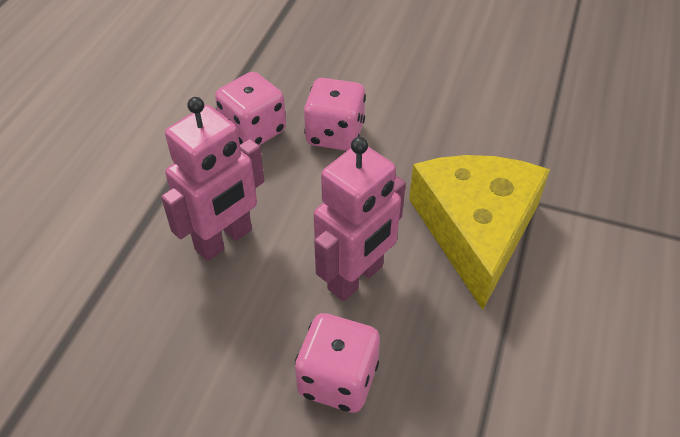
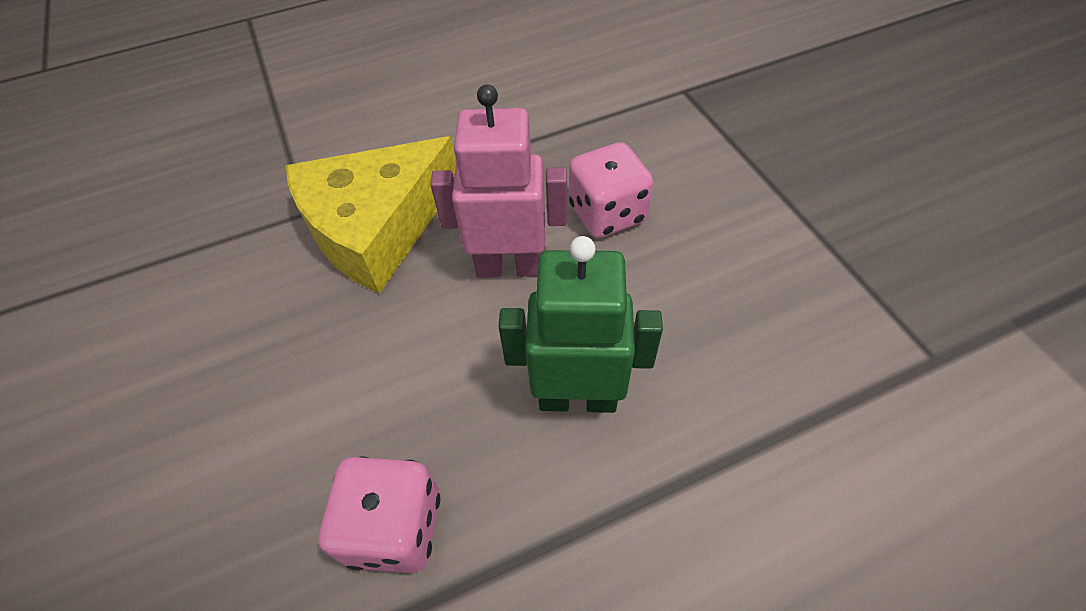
camera: 130 degrees left, 5 degrees up
pink robot [161,97,264,261] -> green robot [498,236,663,413]
pink dice [304,78,366,151] -> none

